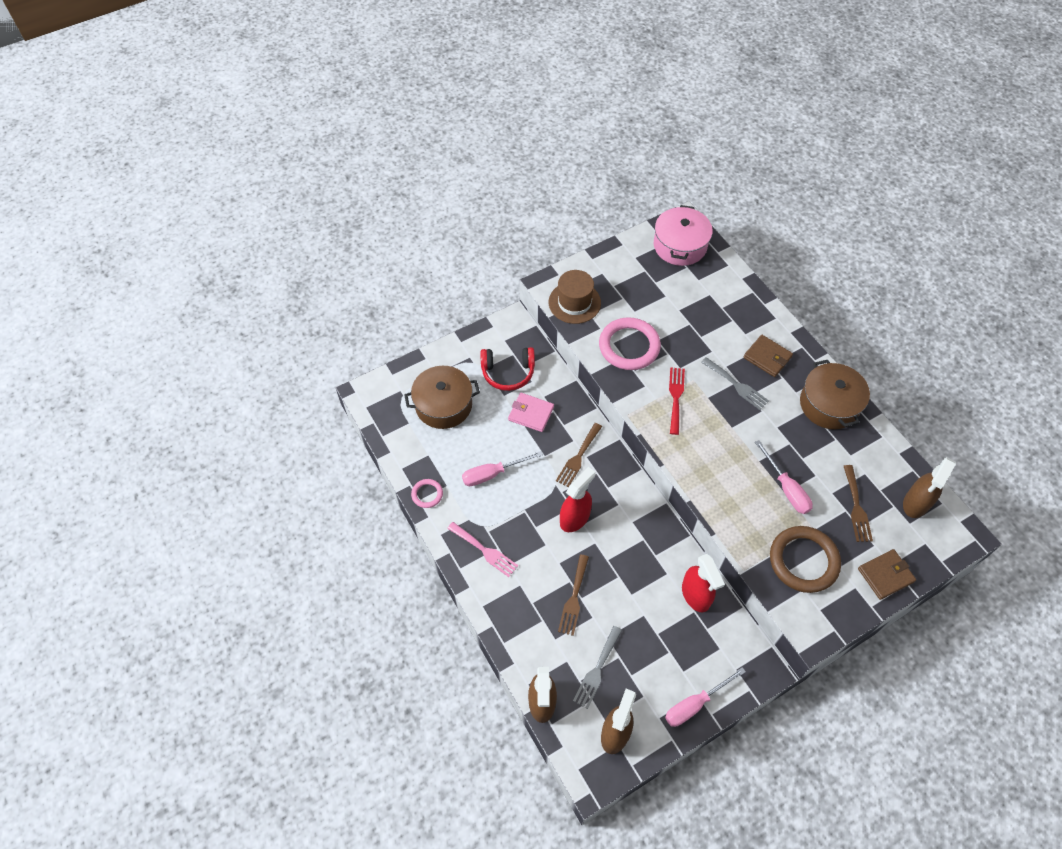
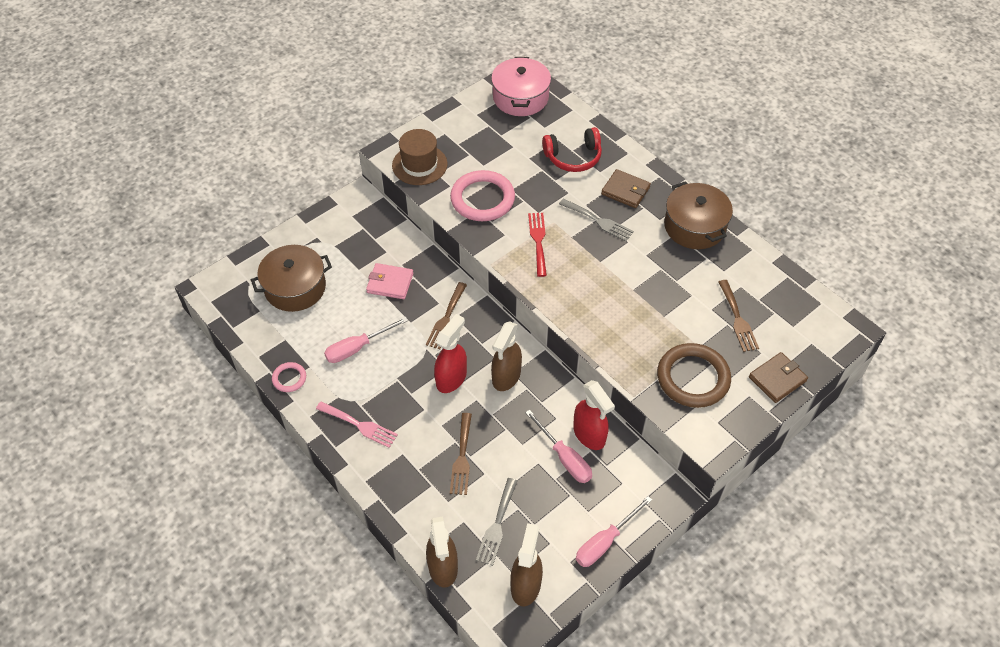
camera: 10 degrees left, 5 degrees down
red headphones [480,347,535,391] -> red headphones moved to [542,127,602,172]
pink screwdriver [755,440,813,514] -> pink screwdriver moved to [525,409,592,483]
brown spray bottle [903,457,956,518] -> brown spray bottle moved to [491,321,522,391]

